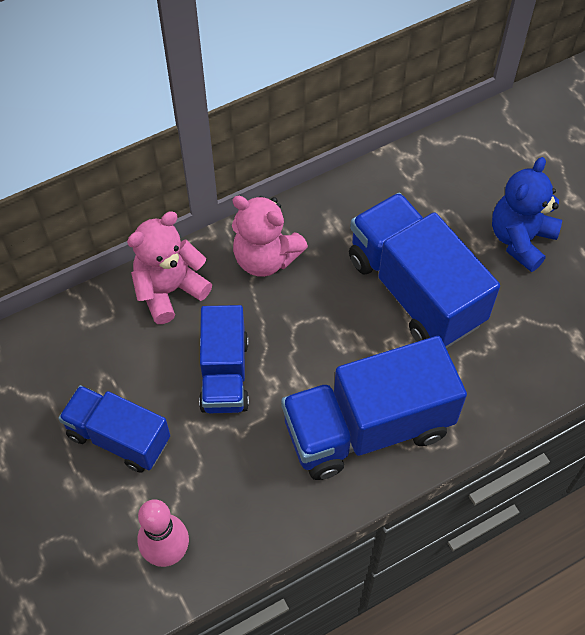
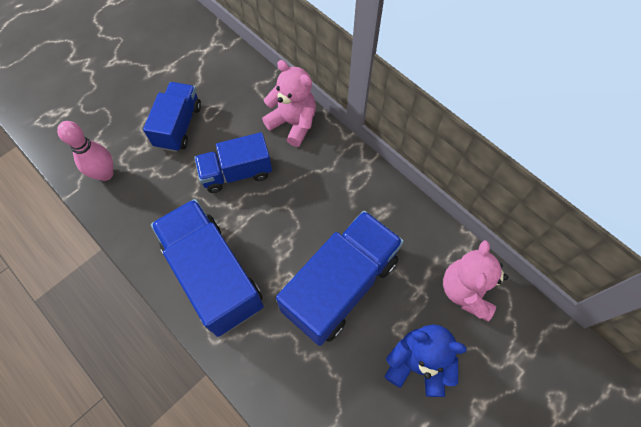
camera: 75 degrees right, 5 degrees up
pink teddy bear [232,196,308,277] -> pink teddy bear moved to [443,240,508,322]

